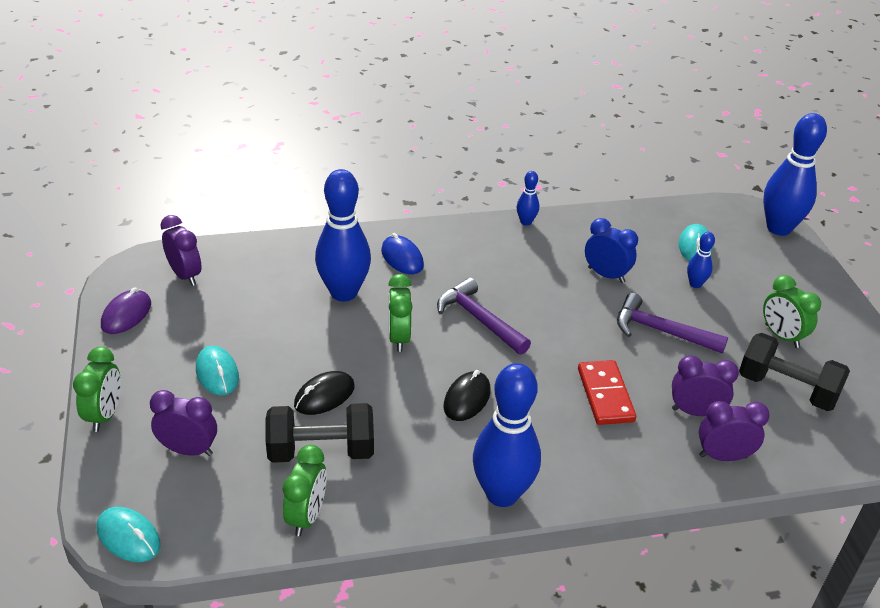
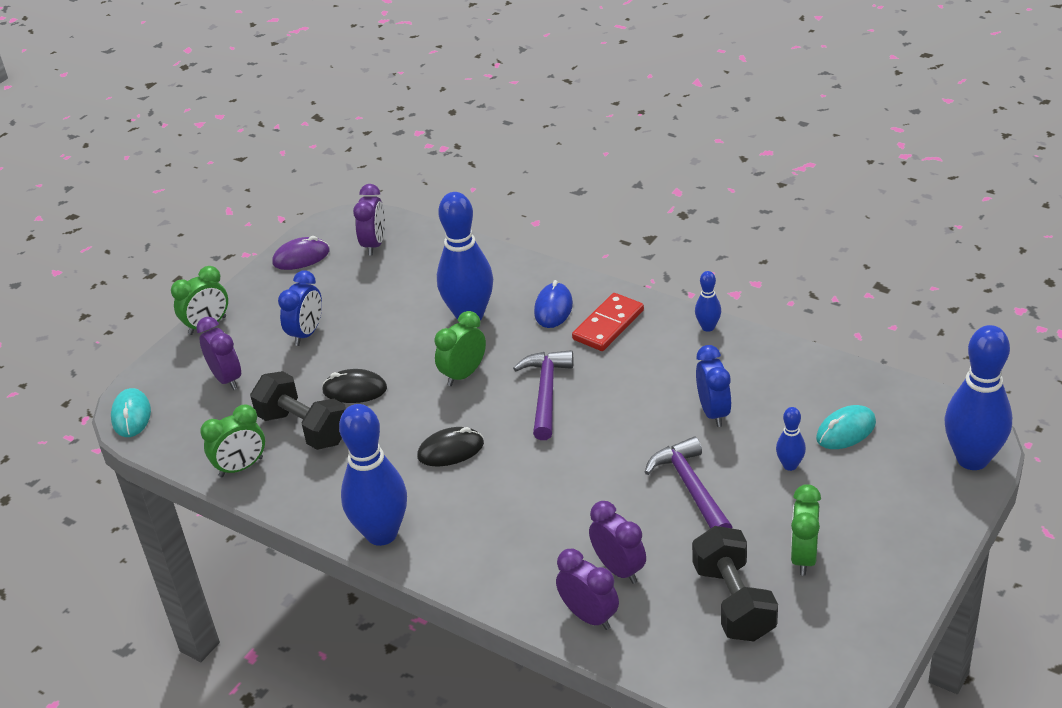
camera: 50 degrees right, 0 degrees up
turquoise mouse [196,346,239,396] -> blue clock [278,270,322,346]
red domino [578,360,636,425] -> red domino moved to [572,293,644,351]

